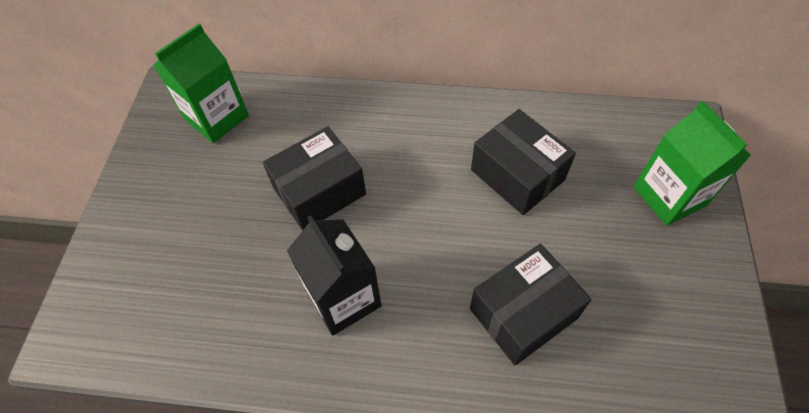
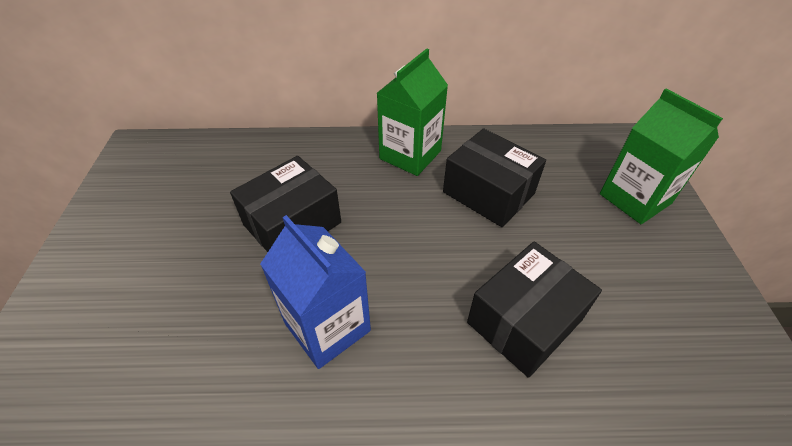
camera: 10 degrees left, 10 degrees down
green carton [153,23,249,143] -> green carton moved to [377,48,448,176]
black carton [287,215,382,336] -> blue carton [260,215,371,369]

